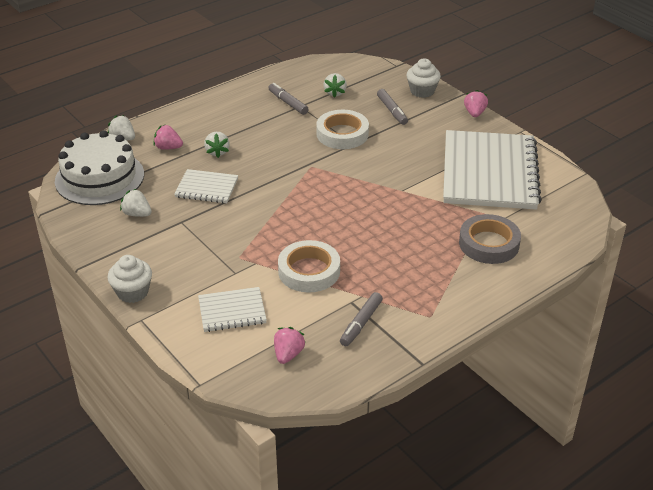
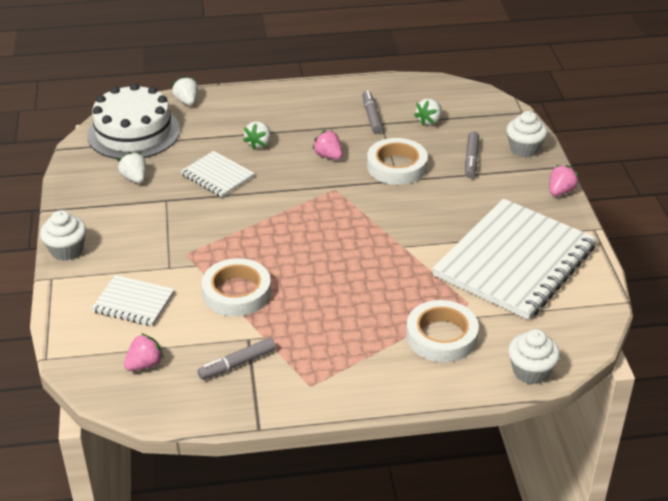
camera: 30 degrees right, 0 degrees up
pink strawberry [153,125,183,150] -> pink strawberry moved to [312,130,343,160]
grey tape [459,214,521,264] -> white tape [406,300,479,362]
none -> white cupcake [508,329,560,384]

